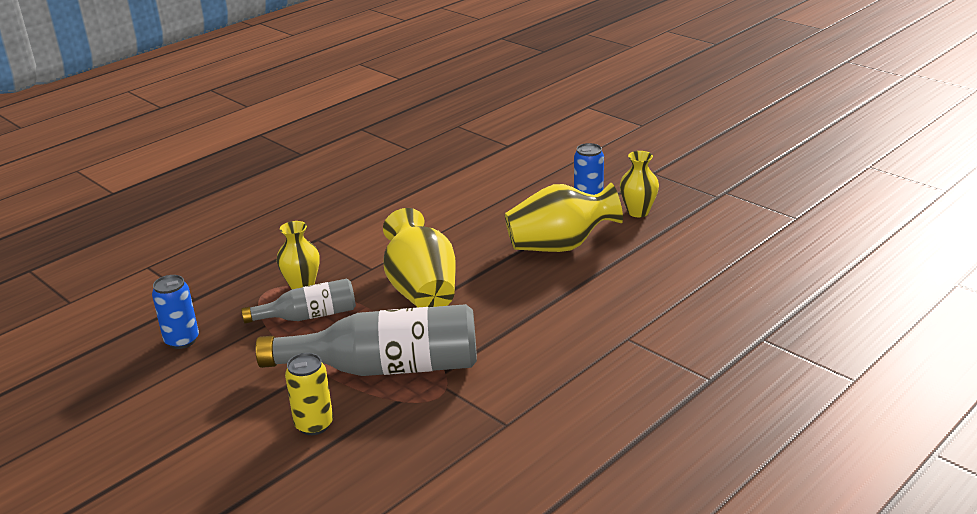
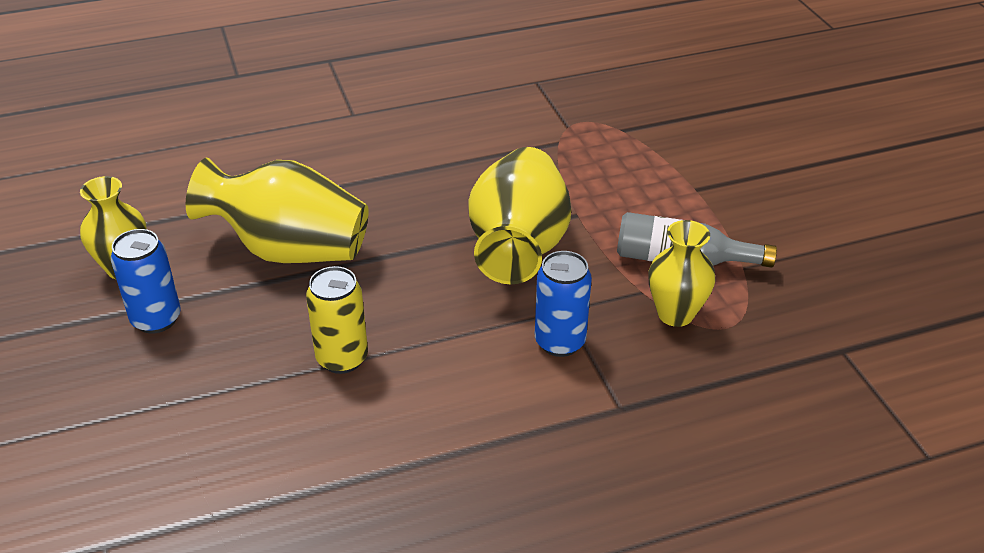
camera: 155 degrees left, 10 degrees up
blue can [152,275,199,349] -> blue can moved to [535,251,592,357]
grey bottle [255,304,477,376] -> none
yellow can [285,353,333,435] -> yellow can moved to [306,266,368,374]

